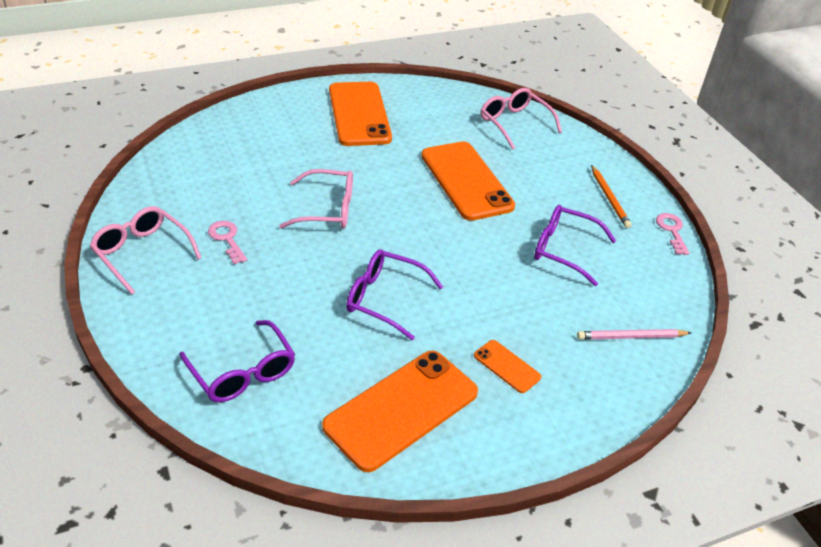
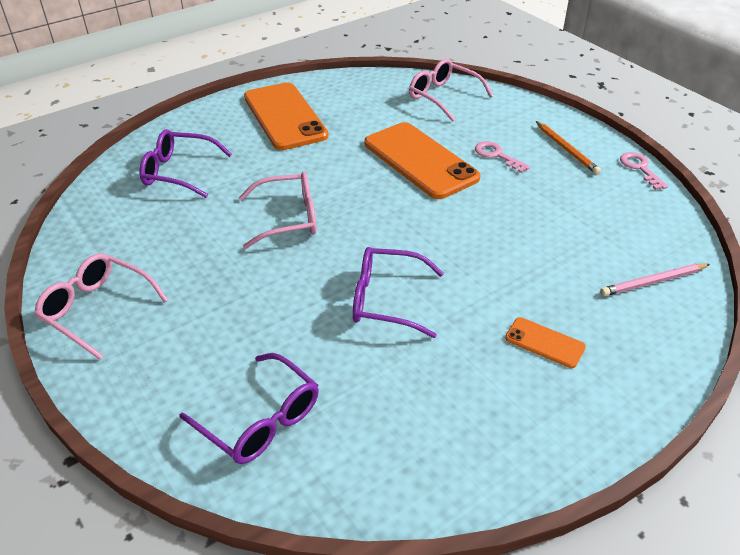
camera: 10 degrees left, 0 degrees up
pink key [208,221,247,264] -> pink key moved to [475,141,530,173]
orange phone [322,351,478,472] -> none
purple glasses [534,205,616,286] -> purple glasses moved to [139,129,232,198]

